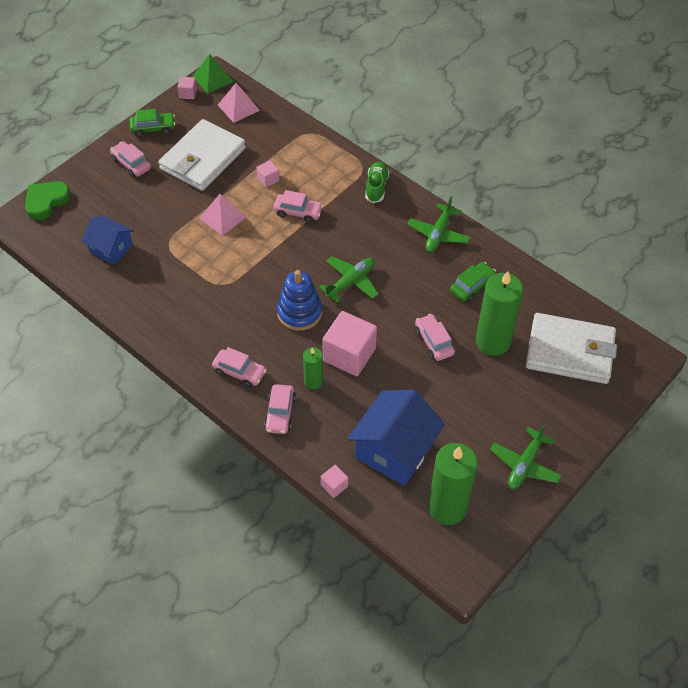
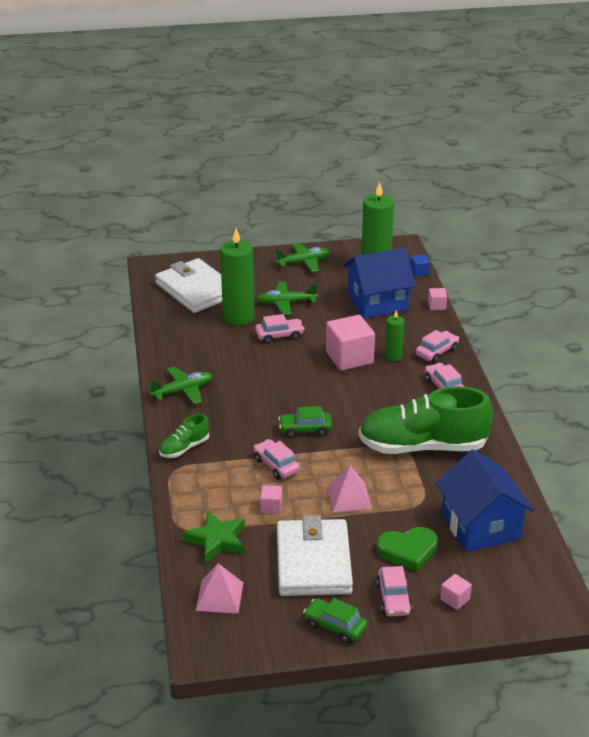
camera: 140 degrees left, 20 degrees down
green heart [25,181,71,220] -> green heart moved to [377,527,438,571]
blue house [82,216,134,265] -> blue house [436,449,534,552], size x1.66
white wallet [159,119,246,191] -> white wallet turned 75 degrees counterclockwise [277,515,353,596]
pink cube [177,77,197,99] -> pink cube moved to [440,574,472,610]
green pyramid [192,54,234,94] -> none
blue stacking toy [277,270,322,331] -> none
green plane [319,256,378,303] -> green plane moved to [256,281,317,315]
pink car [415,314,455,361] -> pink car turned 120 degrees counterclockwise [255,314,305,344]
green car [450,262,496,302] -> green car moved to [278,406,332,438]
none -> green star [183,511,245,563]
none -> green shoe [359,386,493,454]
none -> blue cube [410,254,430,277]

